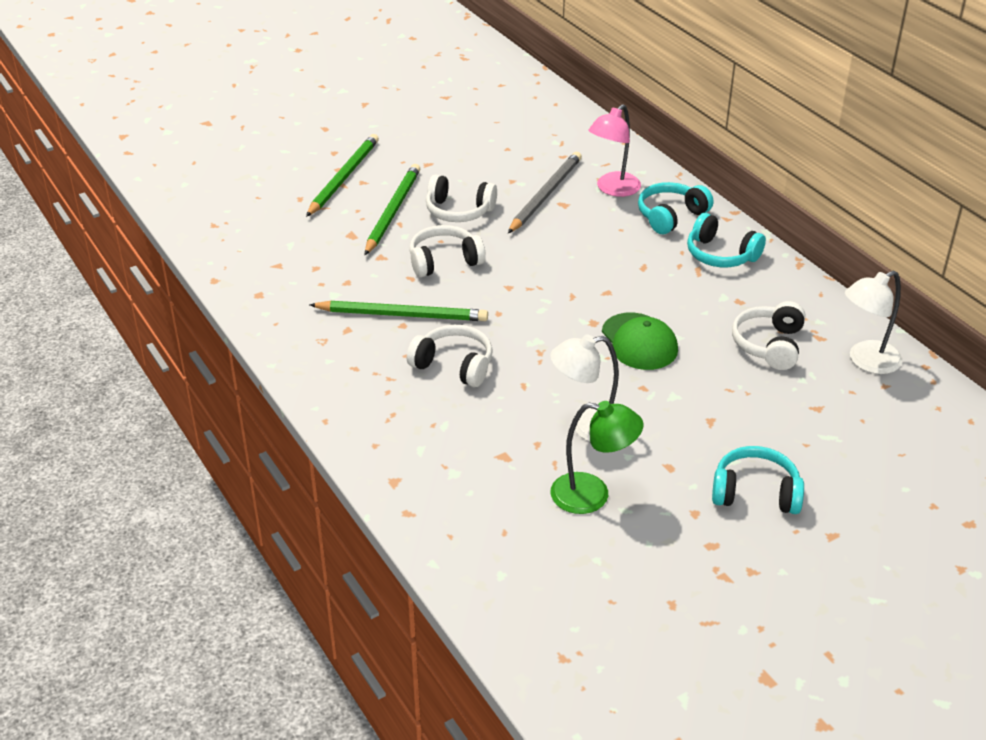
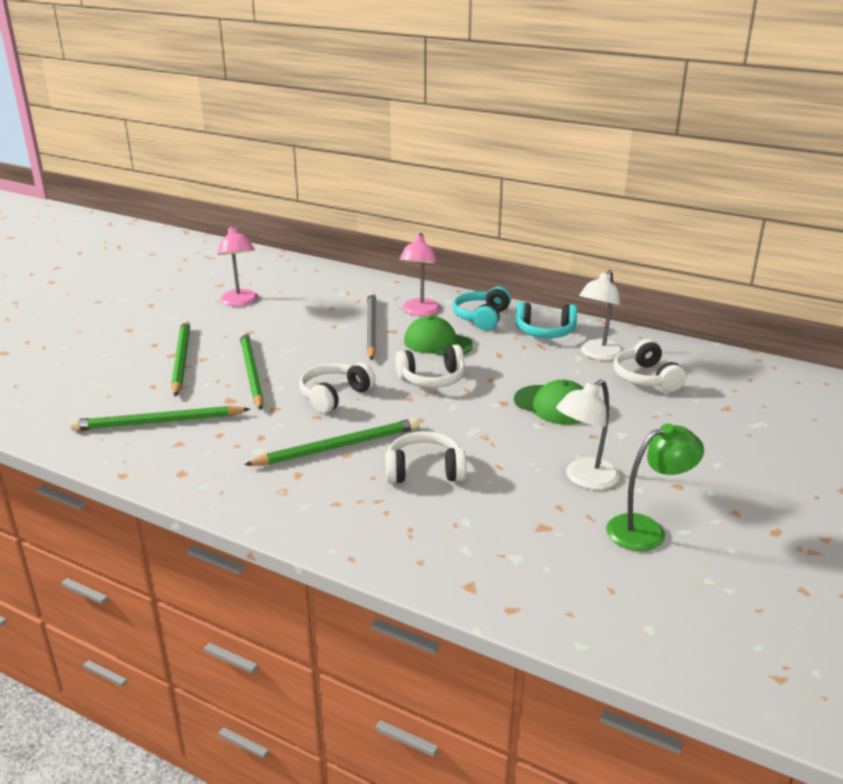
camera: 30 degrees left, 10 degrees down
white headphones [426,174,497,222] -> white headphones moved to [395,344,465,388]
turquoise headphones [712,446,804,514] -> none
white lamp [845,271,903,374] -> white lamp moved to [579,270,623,360]
none -> green pencil [70,406,250,431]
none -> pink lamp [217,225,258,306]
none -> green cap [404,316,473,356]

